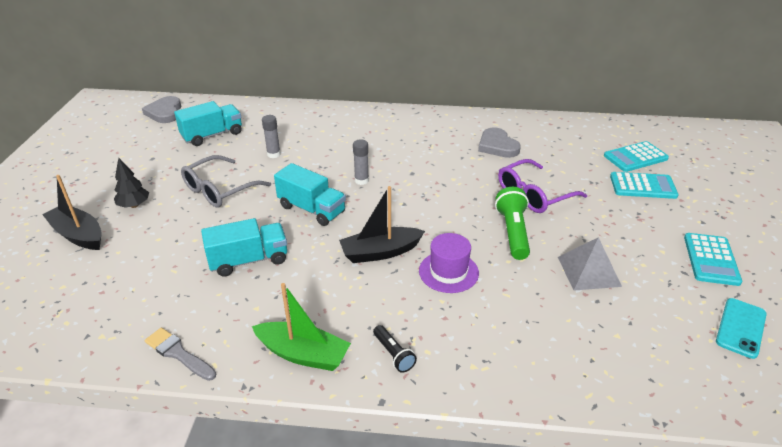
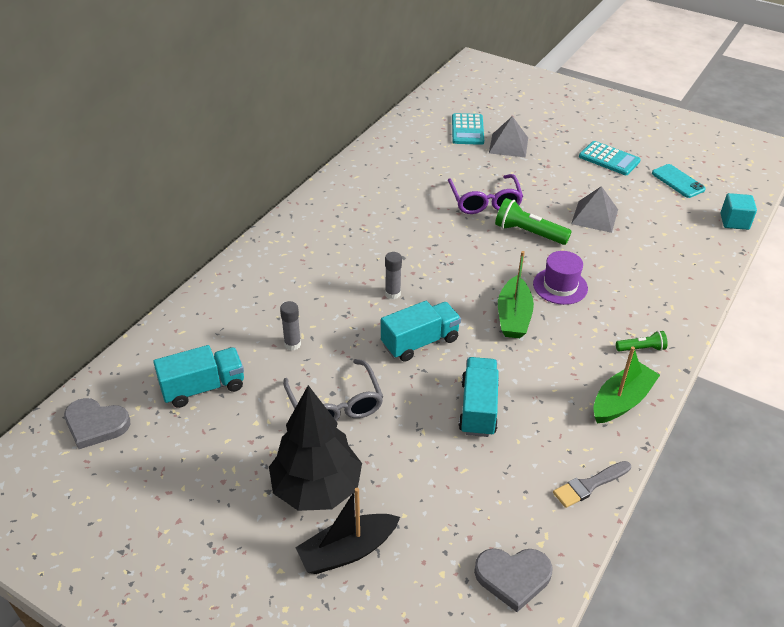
camera: 65 degrees left, 5 degrees up
black tree [114,157,149,208] -> black tree [269,385,362,511], size x2.09
turquoise truck [174,101,242,146] -> turquoise truck turned 75 degrees clockwise [153,345,244,408]
black boat [339,186,425,263] -> green boat [498,251,534,338]
black flashlight [373,325,417,373] -> green flashlight [616,331,668,351]
grey heart [478,127,521,158] -> grey heart moved to [474,548,553,612]
turquoise calculator [610,172,679,199] -> grey pyramid [489,116,528,157]
none -> turquoise cube [720,193,757,230]

